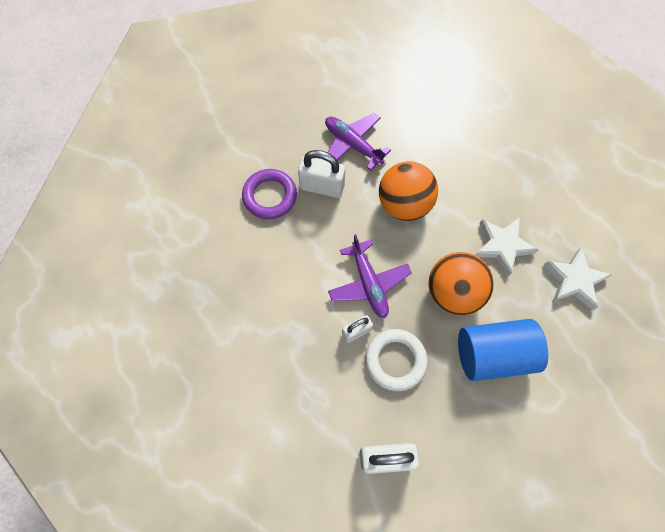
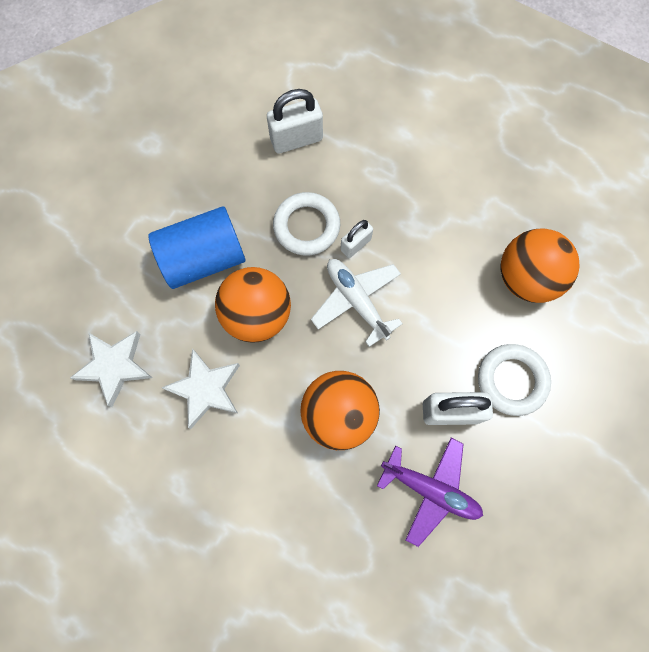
camera: 165 degrees right, 5 degrees up
purple ring [242,169,297,219] -> white ring [478,344,551,416]
purple plane [328,234,412,318] -> white plane [311,259,403,347]
none -> orange ball [501,228,580,303]

